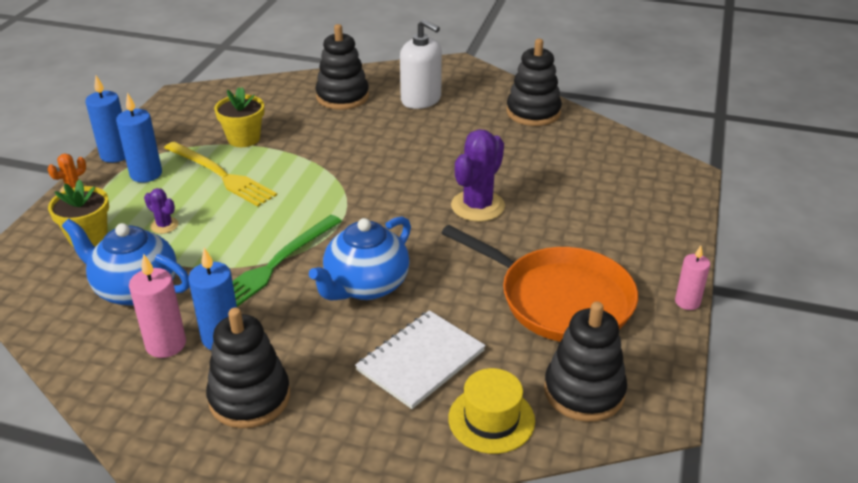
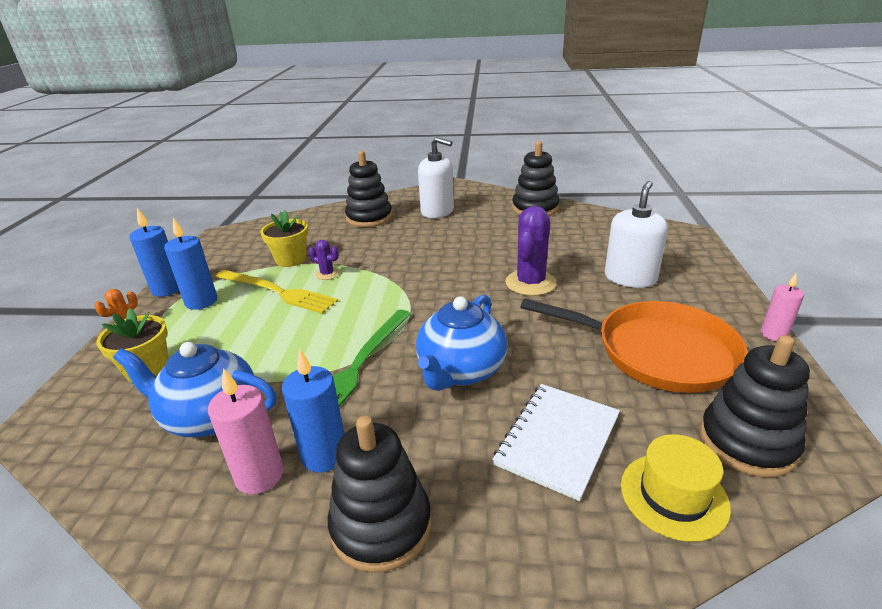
camera: 10 degrees left, 5 degrees down
purple cactus [144,188,178,234] -> purple cactus moved to [308,240,339,280]
none -> white soap dispenser [605,181,668,288]

